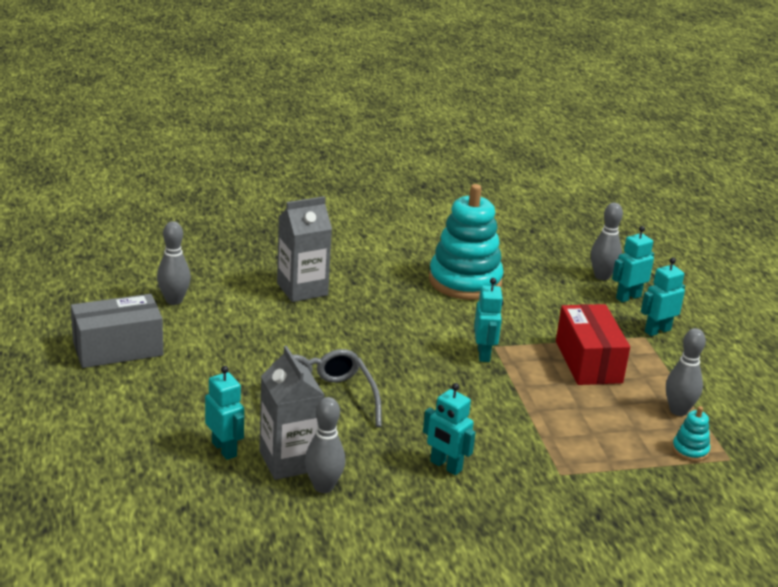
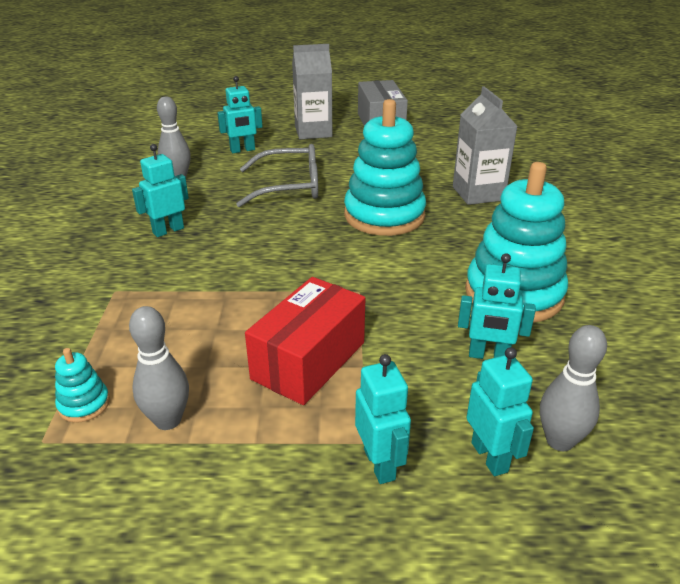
camera: 105 degrees right, 5 degrees up
grey bowling pin [157,221,191,305] -> none
grey carton [259,346,324,480] -> grey carton moved to [292,44,332,139]
turquoise robot [474,278,503,362] -> turquoise robot moved to [458,253,536,359]
red box [556,304,630,385] -> red box turned 60 degrees counterclockwise [245,277,365,405]
none -> turquoise stacking toy [344,99,426,236]

